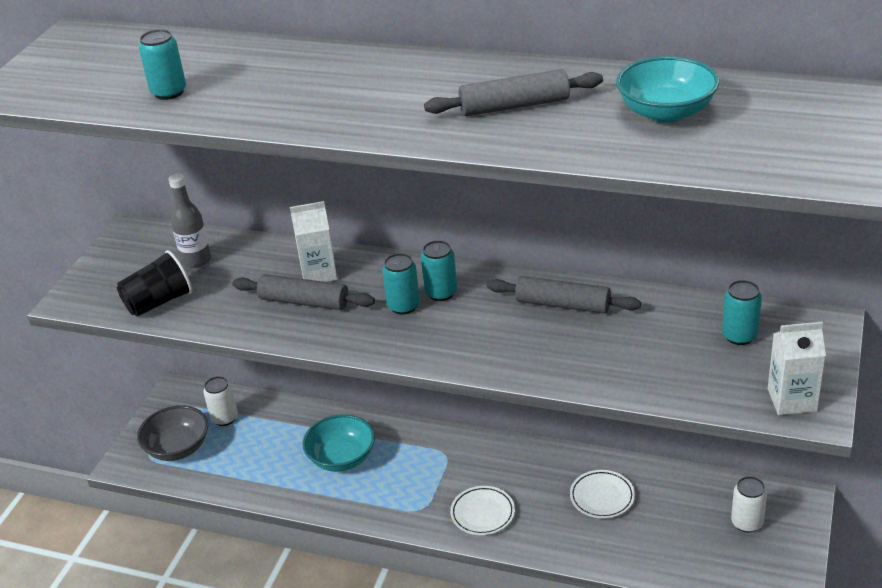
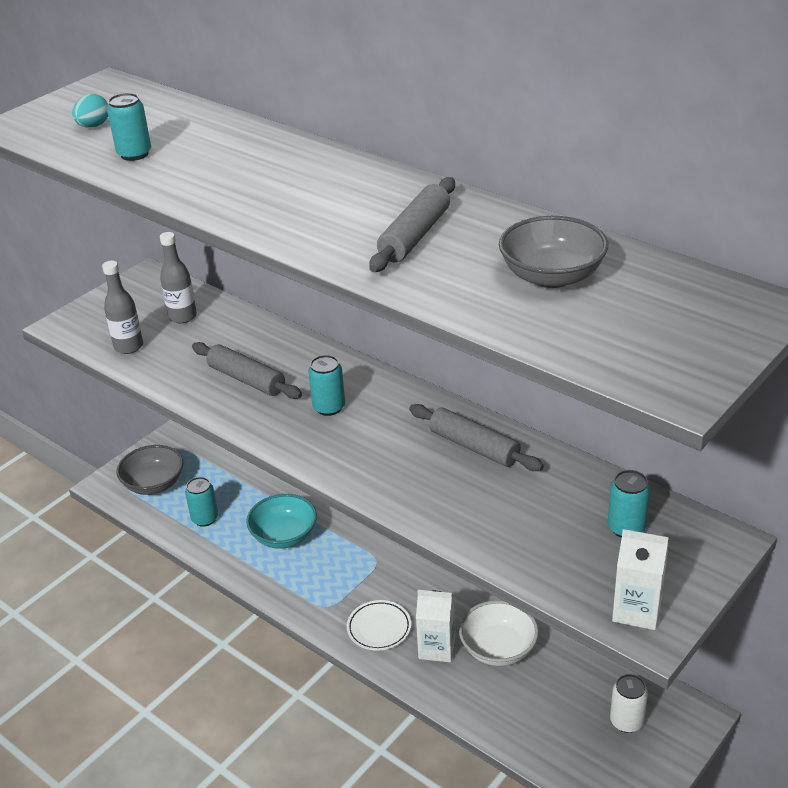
camera: 20 degrees right, 0 degrees up
black cup [117,250,192,317] -> grey bottle [102,261,143,354]
white can [203,376,238,426] -> none
white carton [290,201,337,282] -> white carton moved to [416,590,455,662]
turquoise can [421,240,457,301] -> turquoise can moved to [185,477,218,527]
grey rolling pin [424,69,603,116] -> grey rolling pin turned 75 degrees counterclockwise [369,177,455,272]
white plate [570,470,635,518] -> white bowl [459,600,539,666]
turquoise bowl [616,56,719,123] -> grey bowl [499,216,608,288]
none -> turquoise egg [72,94,108,128]

